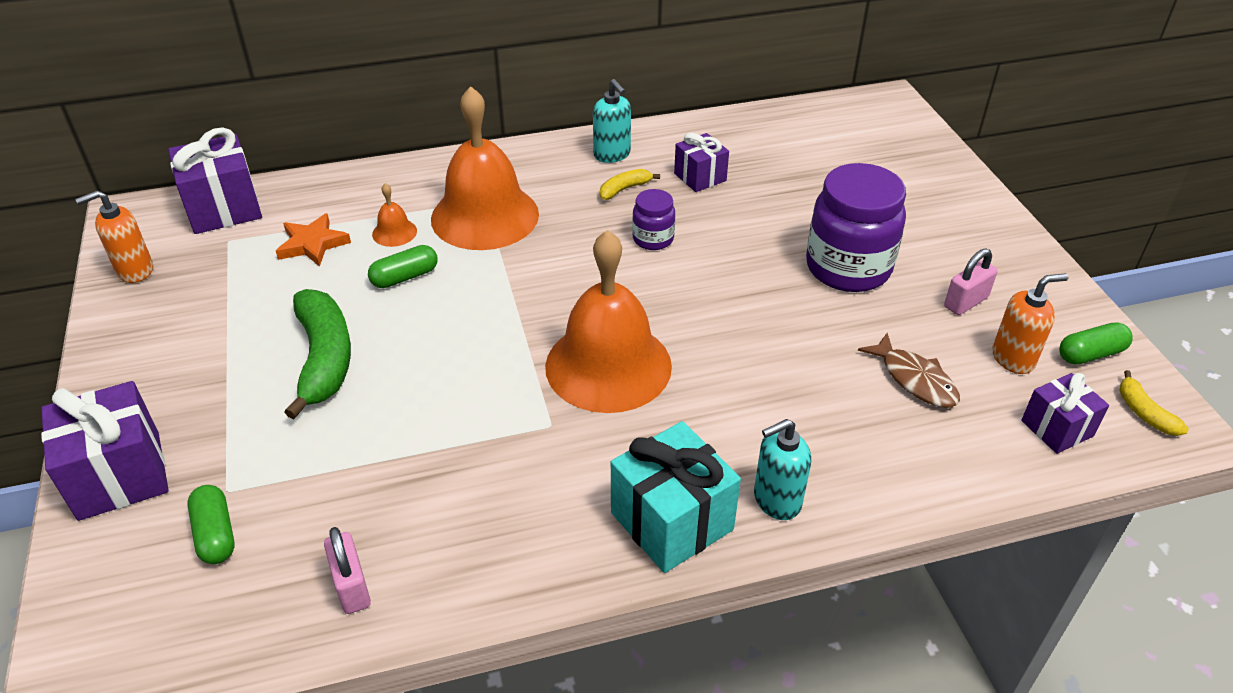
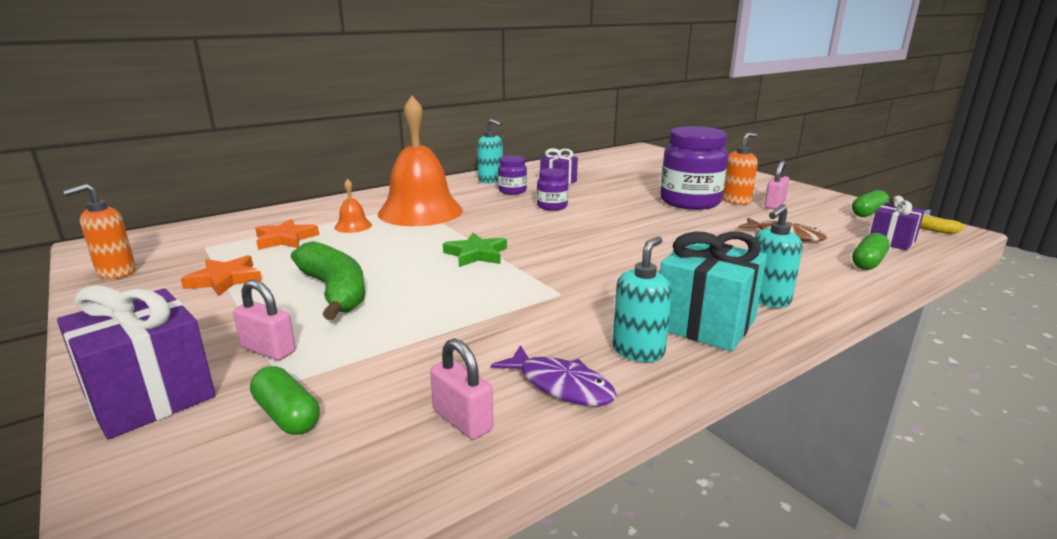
camera: 20 degrees left, 20 degrees down
purple gift [168,127,262,234] -> none
green capsule [368,245,438,288] -> green capsule moved to [852,233,890,270]
orange bell [545,230,672,413] -> none
yellow banana [600,169,660,200] -> purple jar [498,155,527,195]
orange soap dispenser [992,273,1068,374] -> orange soap dispenser moved to [722,133,758,205]
none -> orange star [181,255,262,296]
none -> pink padlock [233,280,296,360]
none -> green star [443,233,507,267]
none -> purple fish [491,345,617,406]
none -> turquoise soap dispenser [612,236,672,362]

